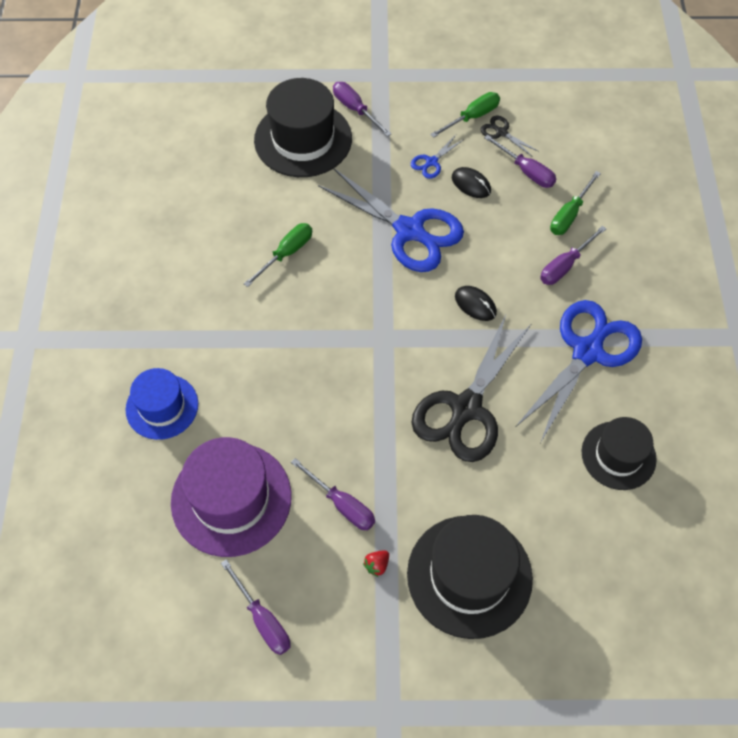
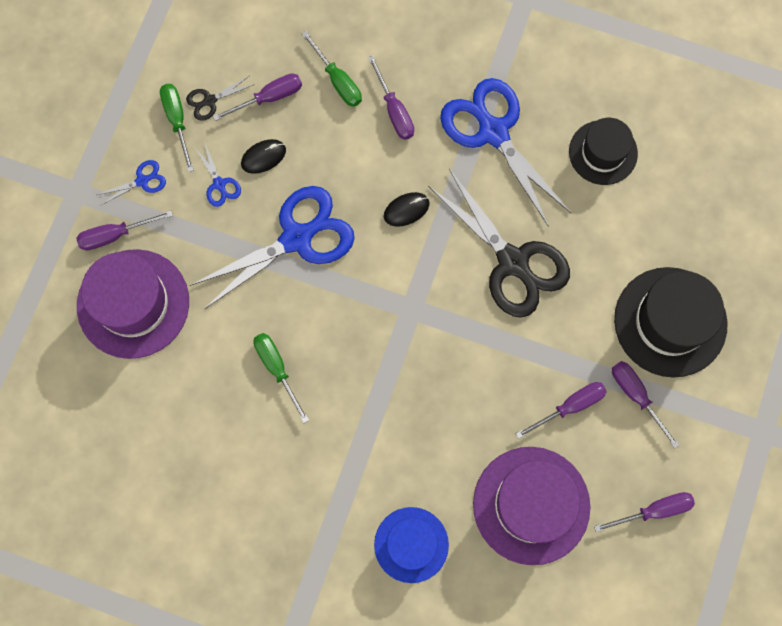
camera: 70 degrees left, 15 degrees up
black hat [254,78,352,177] -> purple hat [77,249,189,359]
red strawberry [363,550,389,577] -> purple screwdriver [612,361,680,449]
none -> blue scissors [97,160,166,206]

